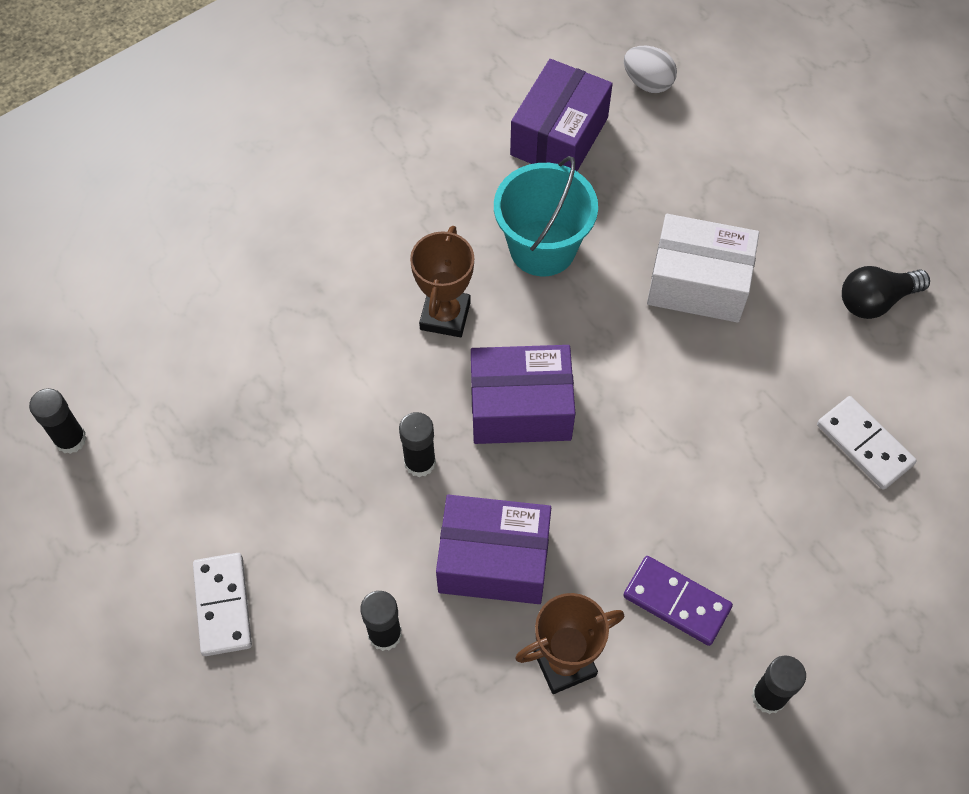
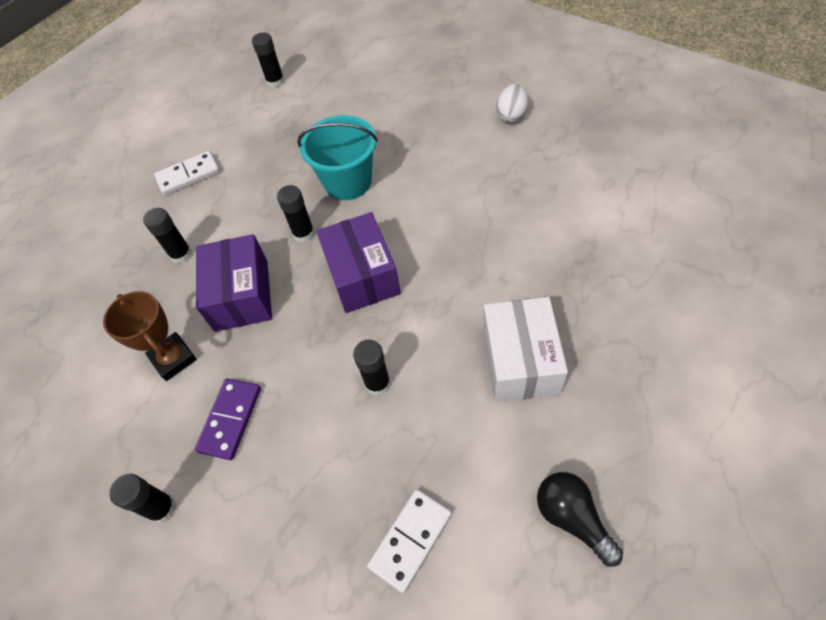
camera: 80 degrees right, 5 degrees down
brown trophy [410,226,474,337] -> none
turquoise bucket [494,156,598,276] -> turquoise bucket moved to [297,115,378,200]
purple box [510,59,613,171] -> none
white egg [624,46,677,93] -> white egg moved to [496,84,528,123]
none -> black glue stick [353,340,391,395]

